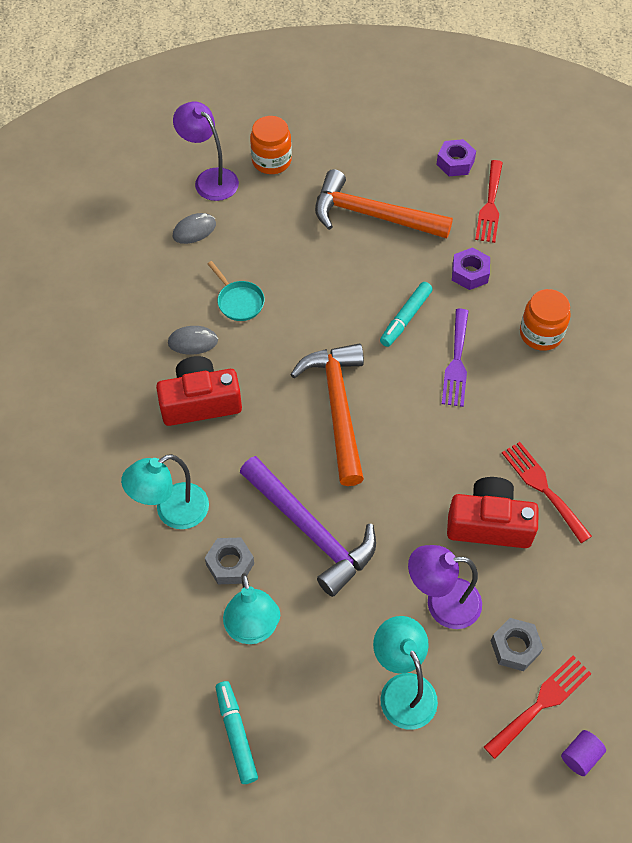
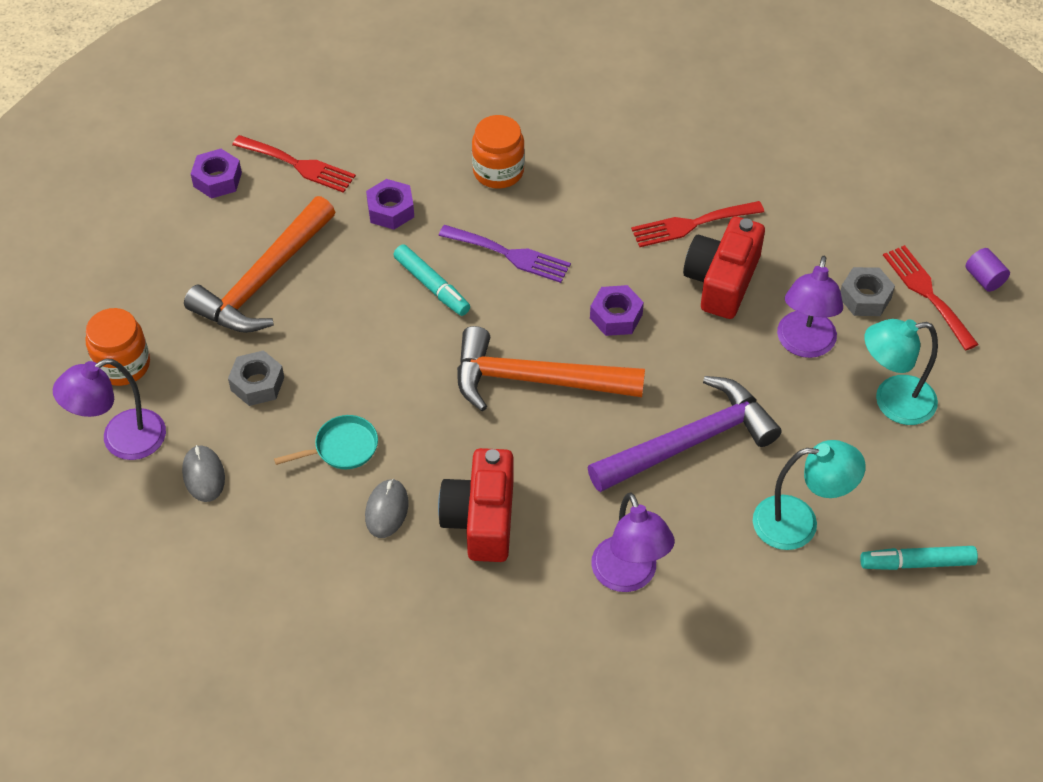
camera: 75 degrees left, 5 degrees down
turquoise lamp [121,454,209,529] -> purple lamp [591,492,675,592]
grey nut [205,538,254,584] -> grey nut moved to [228,350,284,406]
none -> purple nut [590,285,644,336]

